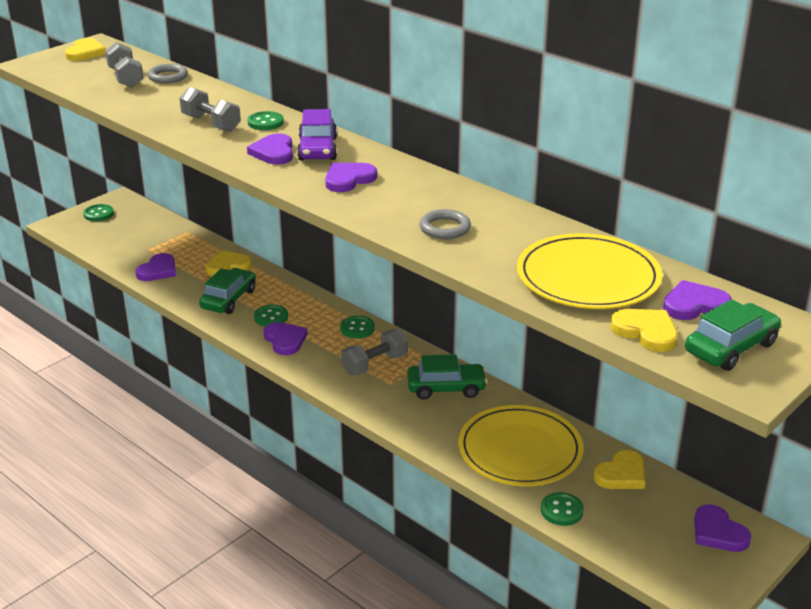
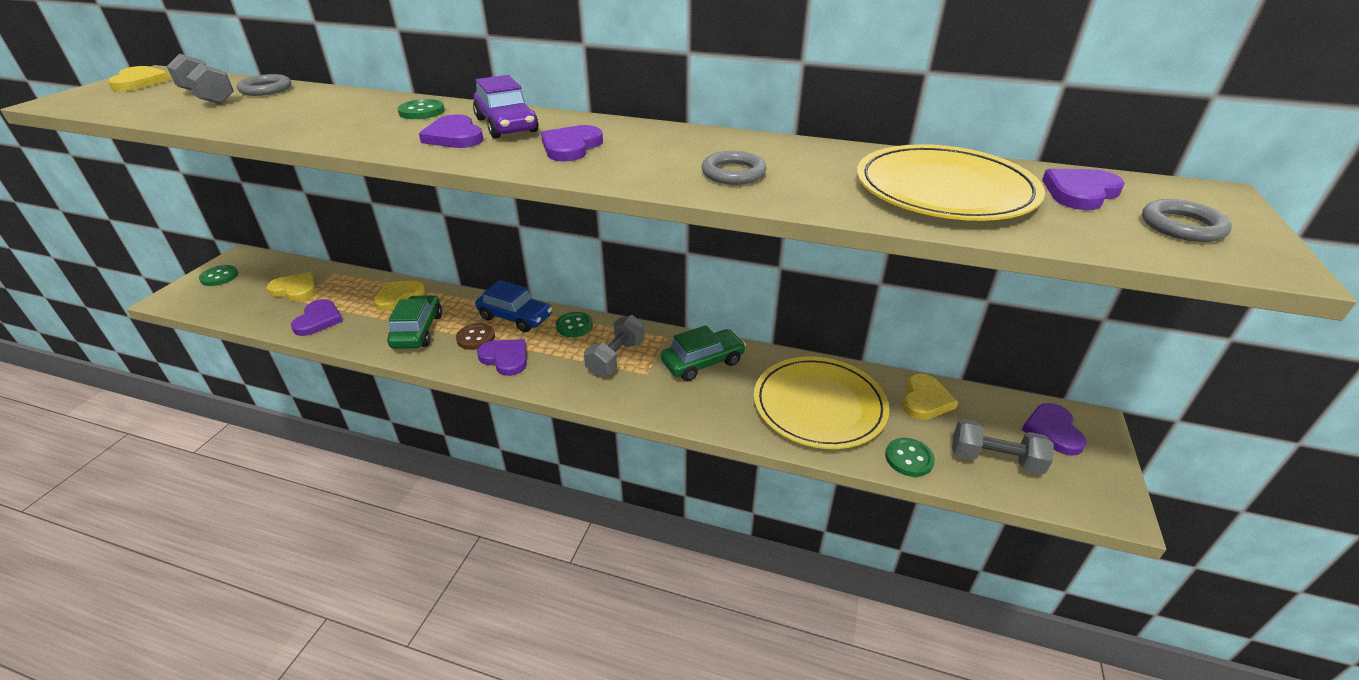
camera: 25 degrees left, 5 degrees up
grey dumbbell [180,87,241,132] -> grey dumbbell moved to [952,419,1054,475]
green button [254,305,288,327] -> brown button [456,323,495,350]
yellow heart [610,309,678,352] -> yellow heart moved to [266,272,316,301]
green car [685,299,781,371] -> grey ring [1142,199,1232,242]
purple heart [694,504,751,552] -> purple heart turned 60 degrees clockwise [1022,403,1087,456]
none -> blue car [475,280,552,332]

